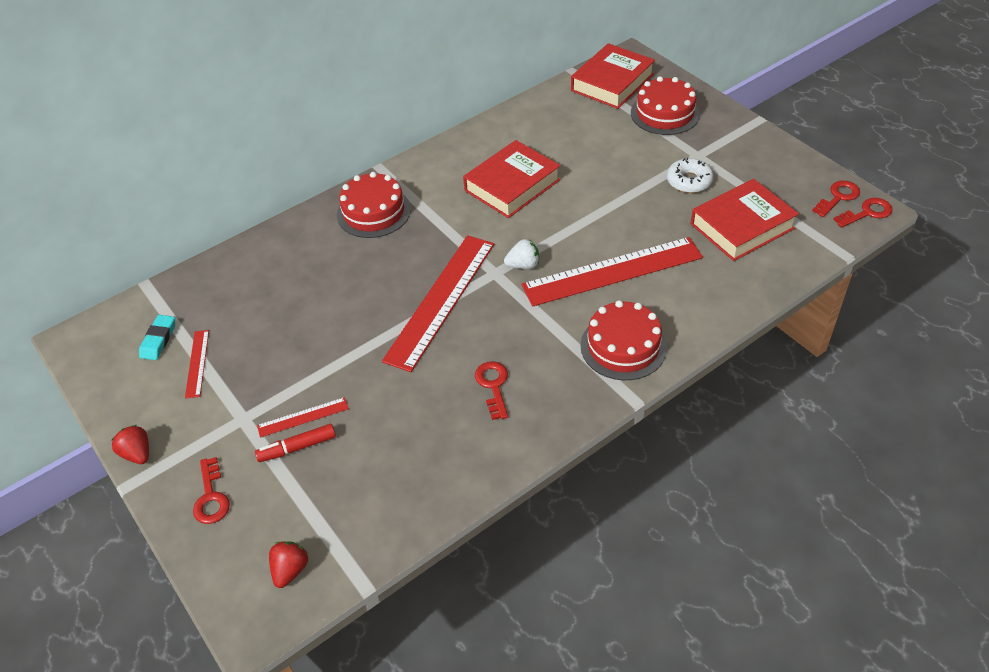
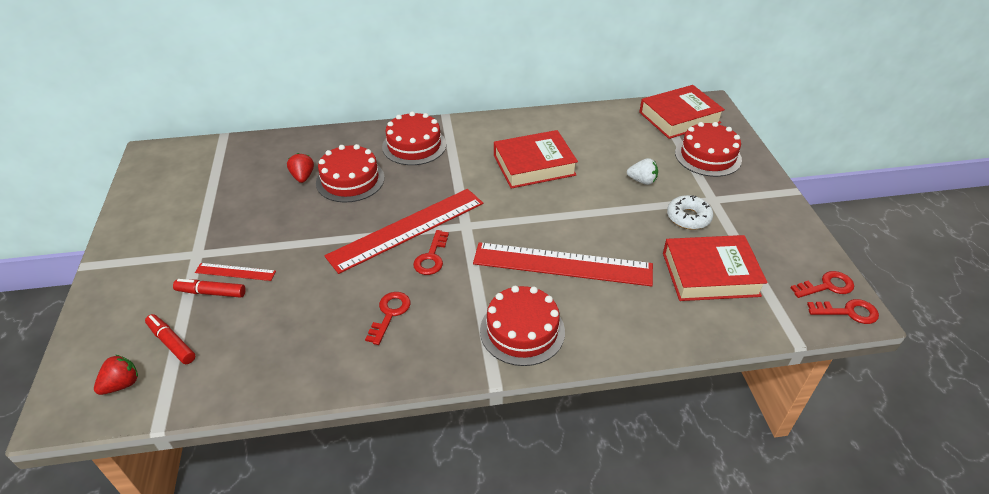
camera: 25 degrees right, 5 degrees down
red strawberry [111,425,149,464] -> red strawberry moved to [287,153,314,183]
turquoise eraser [139,315,175,360] -> none
red ruler [185,330,209,398] -> none
red key [193,457,230,524] -> red key moved to [413,230,449,275]
white strawberry [504,239,539,269] -> white strawberry moved to [627,158,658,185]
none -> red marker [145,314,196,364]
none -> red cake [316,144,385,202]

